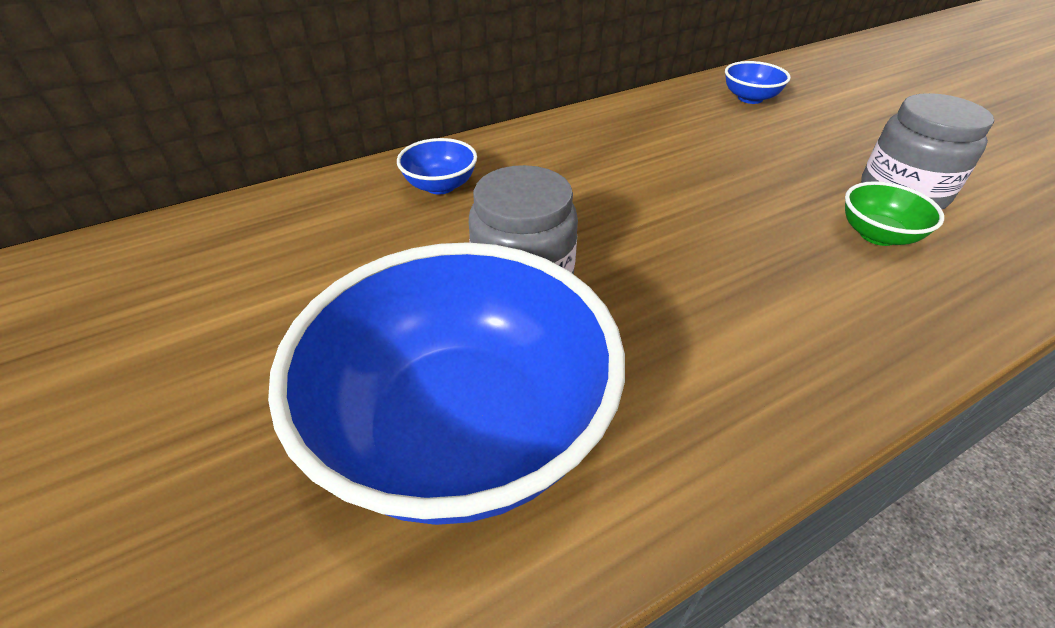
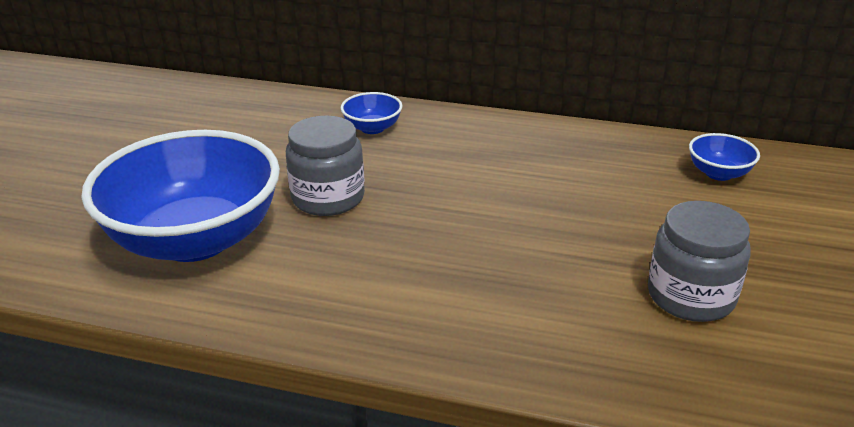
camera: 45 degrees right, 10 degrees down
green bowl [845,181,944,246] -> none

